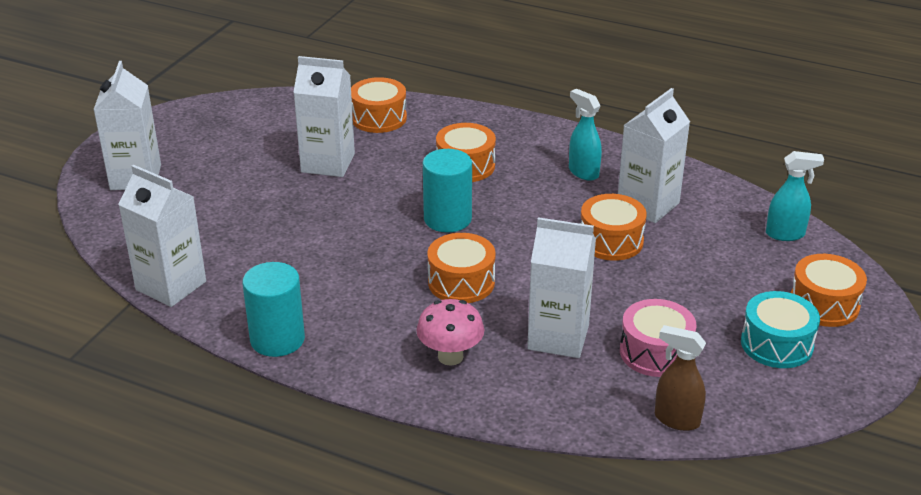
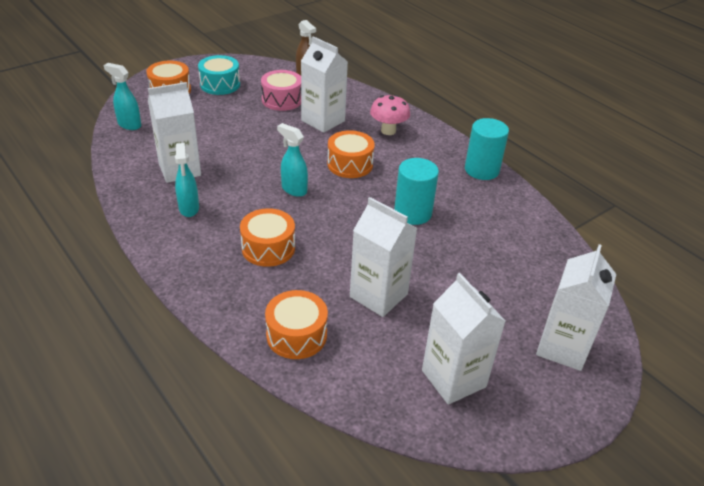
camera: 155 degrees left, 5 degrees up
white carton [118,165,206,307] -> white carton moved to [422,273,506,405]
turquoise cylinder [423,149,472,232] -> turquoise cylinder moved to [394,158,439,225]
orange drum [581,194,647,261] -> none
none -> turquoise spray bottle [277,123,308,197]

